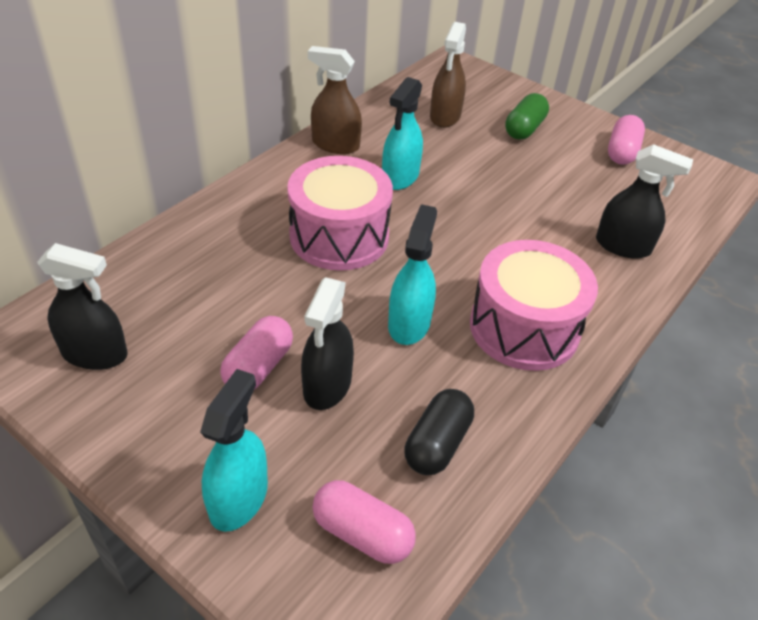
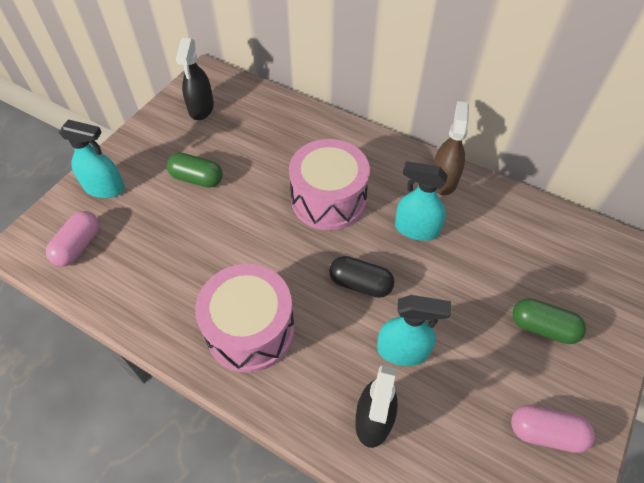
camera: 85 degrees right, 10 degrees up
pink capsule [220,316,293,390] -> green capsule [167,153,223,188]
black spray bottle [301,277,354,410] -> none
turquoise spray bottle [388,204,437,345] -> turquoise spray bottle moved to [377,295,451,366]
black capsule [404,389,474,475] -> black capsule moved to [329,256,394,298]
brown spray bottle [430,22,466,128] -> none

